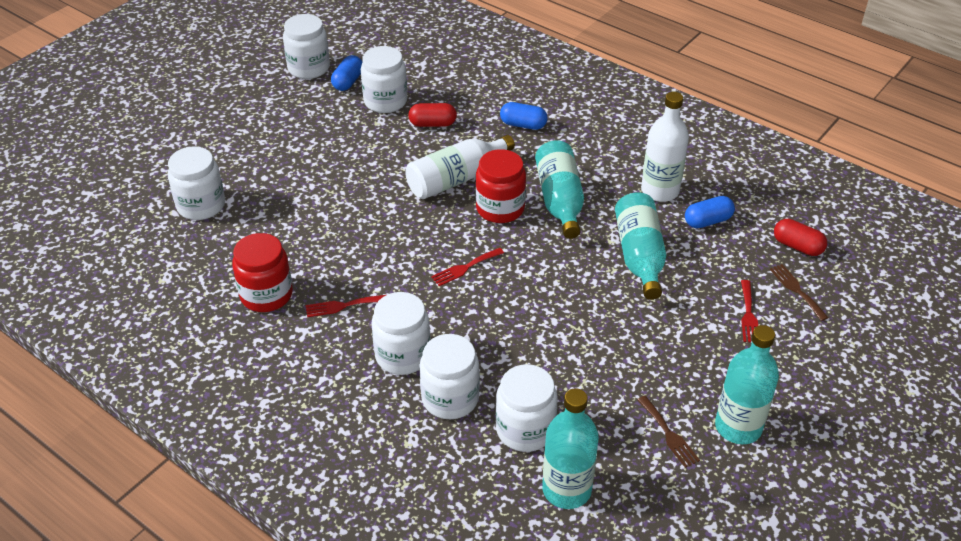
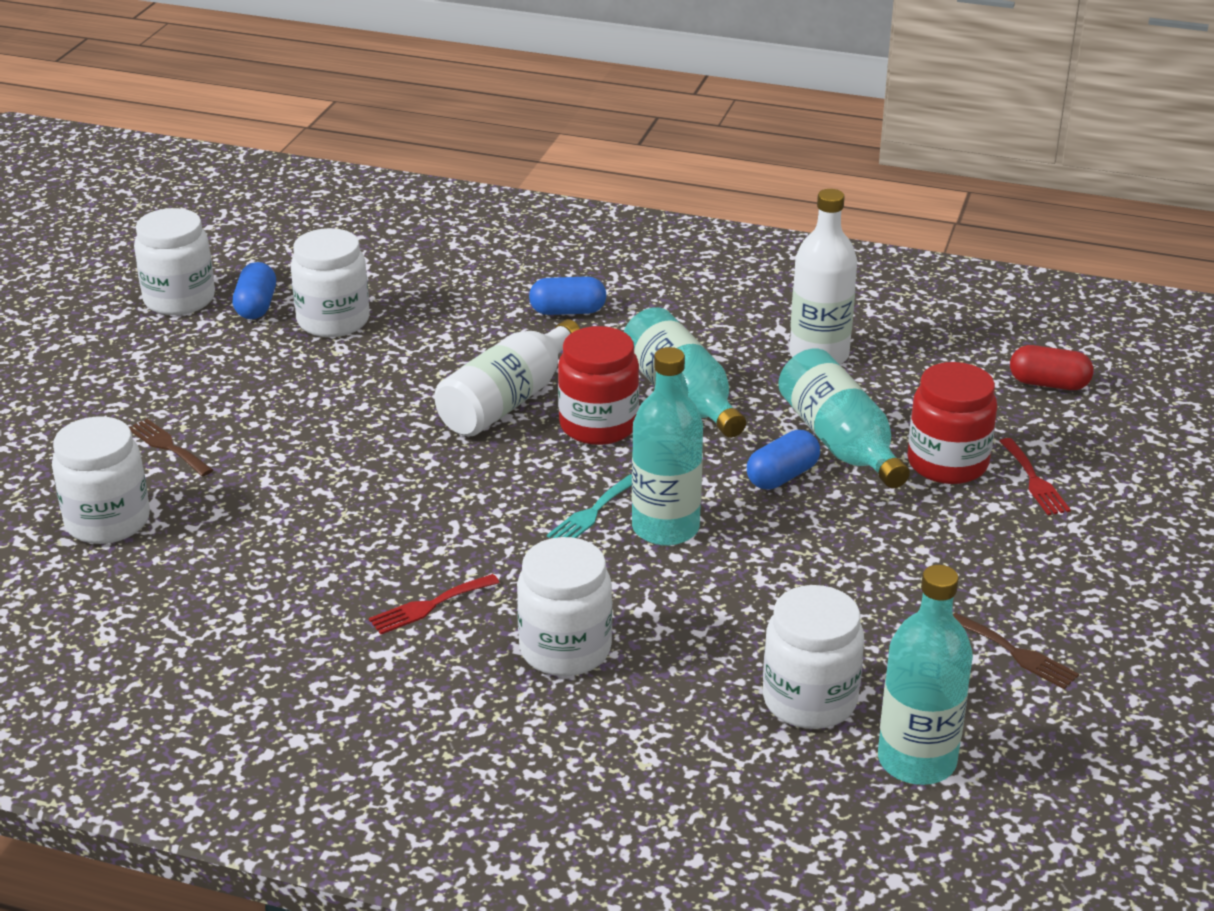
camera: 20 degrees left, 10 degrees down
red jar [232,233,293,312] -> red jar moved to [907,362,997,484]
red capsule [408,103,457,127] -> none
white jar [419,334,480,419] -> none
red fork [431,248,504,286] -> turquoise fork [547,474,632,538]
blue capsule [685,196,735,228] -> blue capsule moved to [747,430,820,490]
turquoise bottle [715,325,779,444] -> turquoise bottle moved to [632,347,703,546]
brown fork [770,264,829,321] -> brown fork moved to [129,419,213,477]

